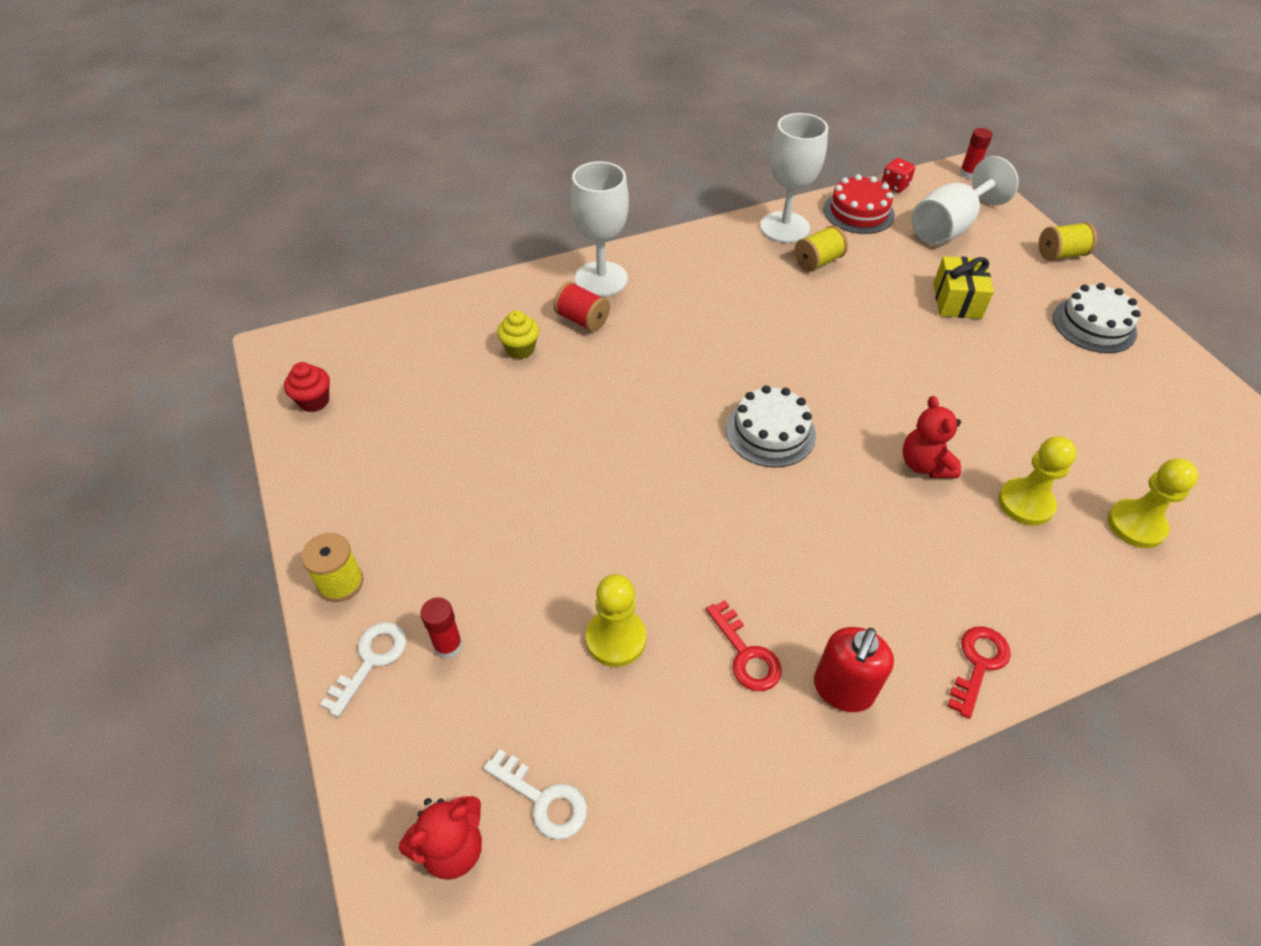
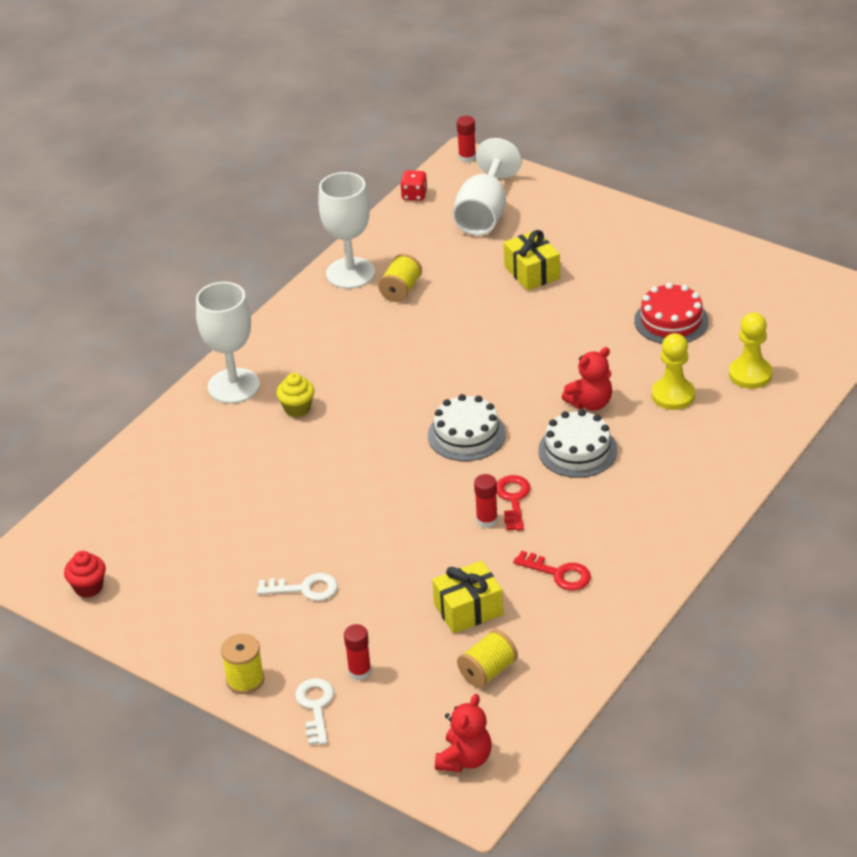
camera: 30 degrees left, 10 degrees down
white key [483,749,587,840] -> white key moved to [257,573,338,601]
yellow cupcake [497,310,539,359] -> yellow cupcake moved to [276,373,314,417]
red spool [553,282,610,332] -> none
yellow pawn [586,574,646,667] -> yellow gift [432,561,503,634]
red soap dispenser [814,627,894,712] -> none
red cake [823,174,895,234] -> red cake moved to [634,283,709,344]
red teddy bear [903,396,961,478] -> red teddy bear turned 75 degrees counterclockwise [562,347,612,411]
red key [947,627,1011,719] -> red key moved to [497,475,531,531]
yellow spool [1039,222,1097,261] -> yellow spool moved to [457,629,518,688]
white cake [1053,283,1141,353] -> white cake moved to [538,409,617,478]
none -> red glue stick [474,474,498,528]

